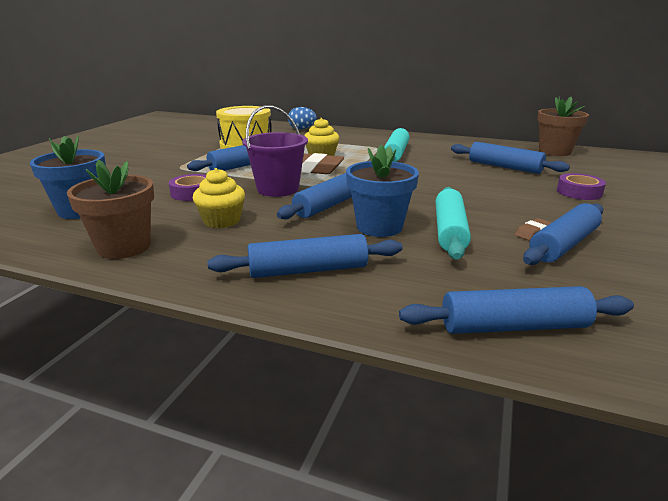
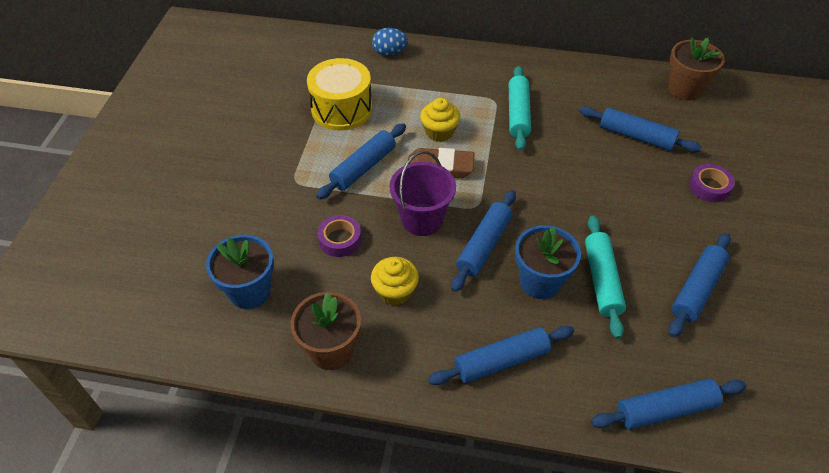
camera: 10 degrees left, 25 degrees up
brown eraser [515,218,551,240] -> none

